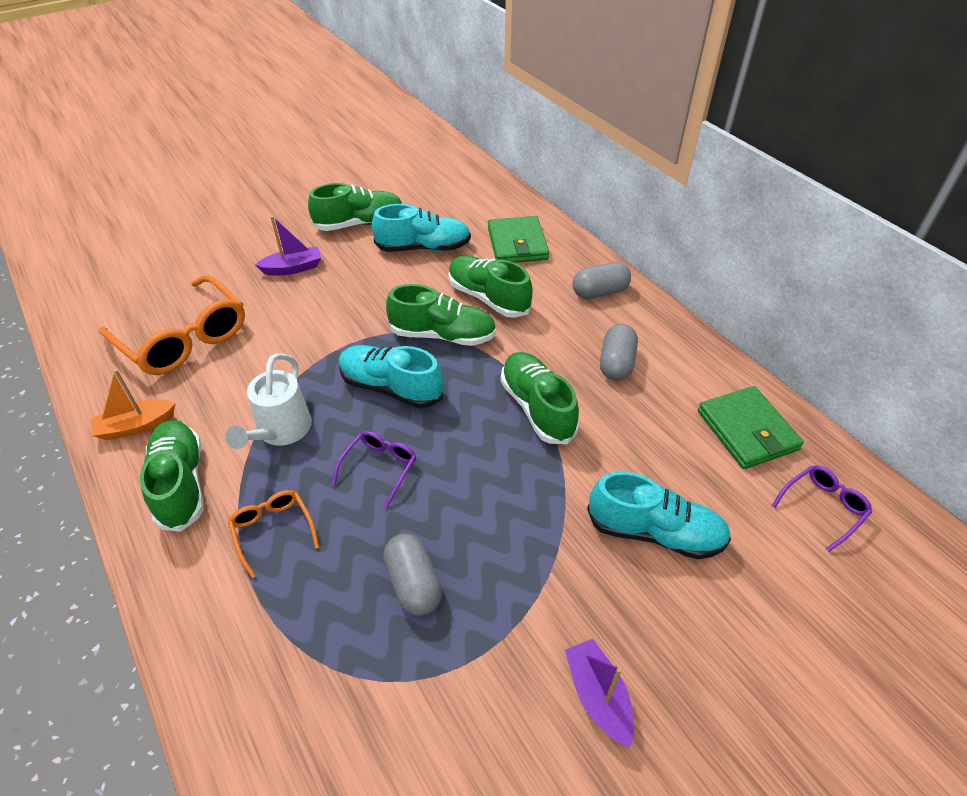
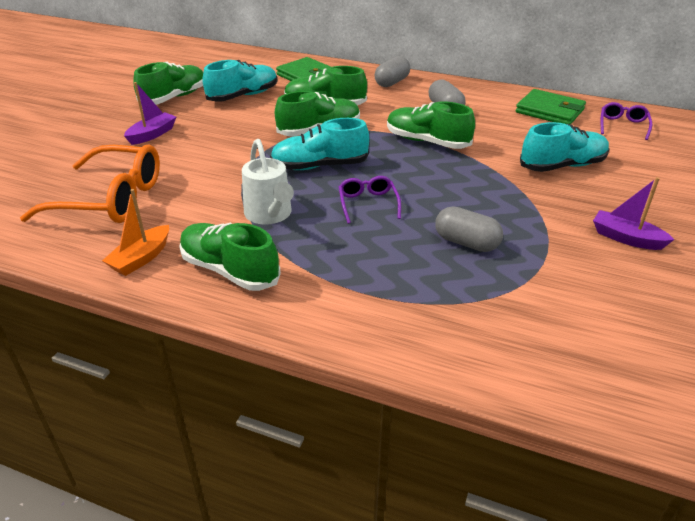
camera: 35 degrees left, 10 degrees down
orange glasses [228,490,319,578] -> none

